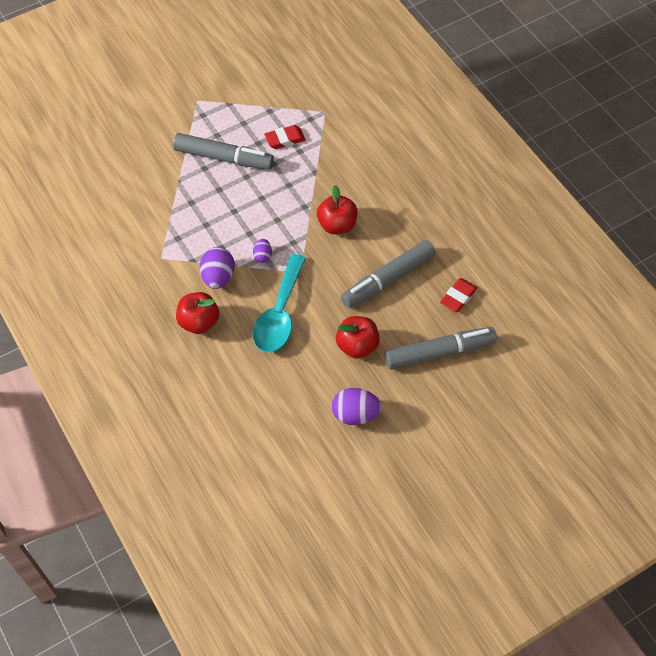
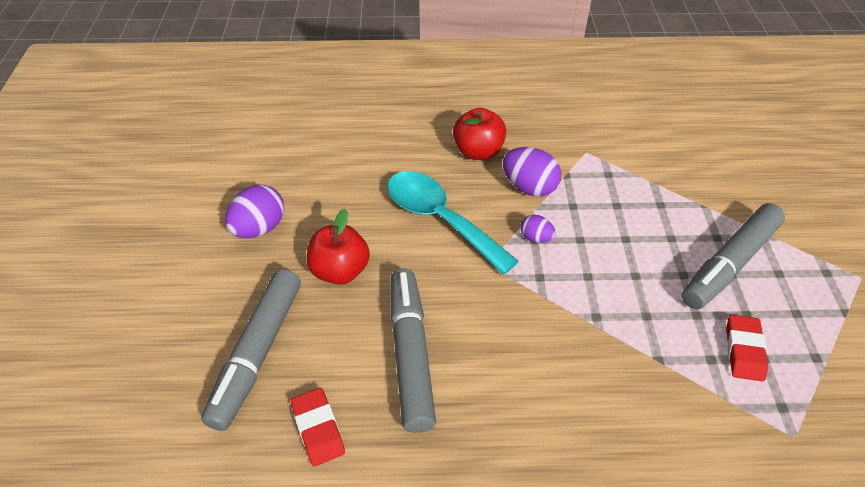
camera: 120 degrees right, 10 degrees down
red apple [317,185,358,234] -> none

